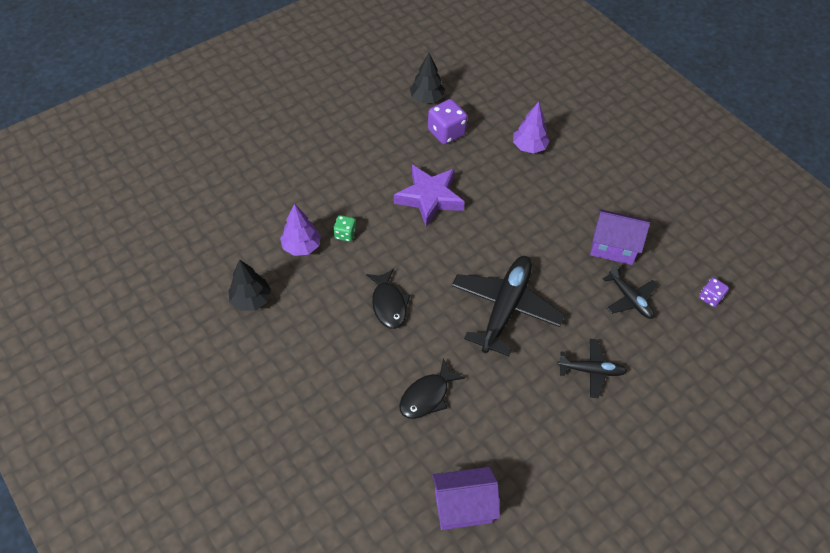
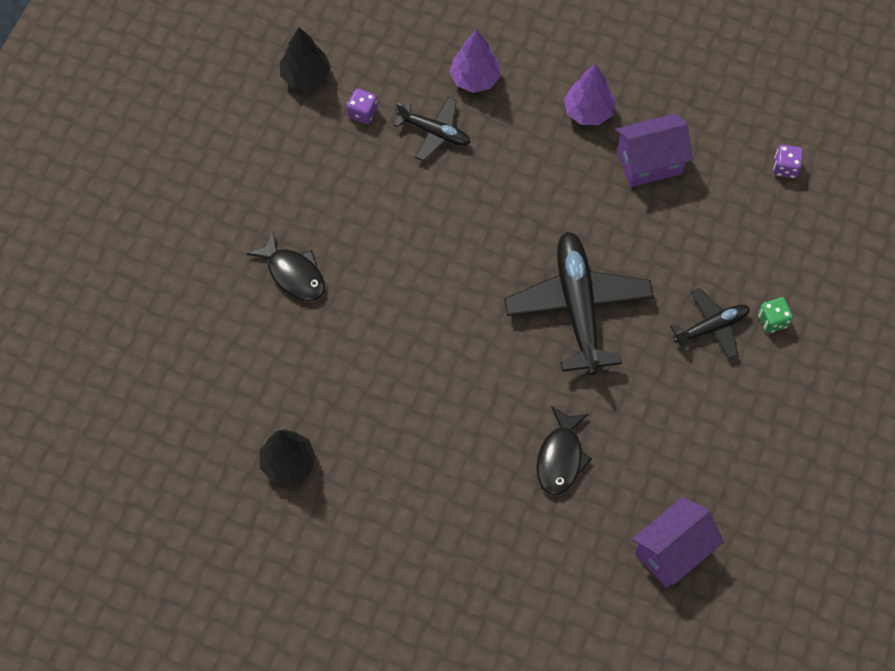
camera: 30 degrees left, 10 degrees up
purple tree [280,204,321,256] -> purple tree moved to [564,64,616,125]
green dice [333,215,356,242] -> green dice moved to [758,297,793,333]
black fish [366,269,410,329] -> black fish moved to [247,231,325,301]
purple star [394,165,465,227] -> none
purple dice [428,99,468,144] -> purple dice [347,88,378,124], size x0.57
black plane [603,264,658,319] -> black plane moved to [393,97,470,161]

